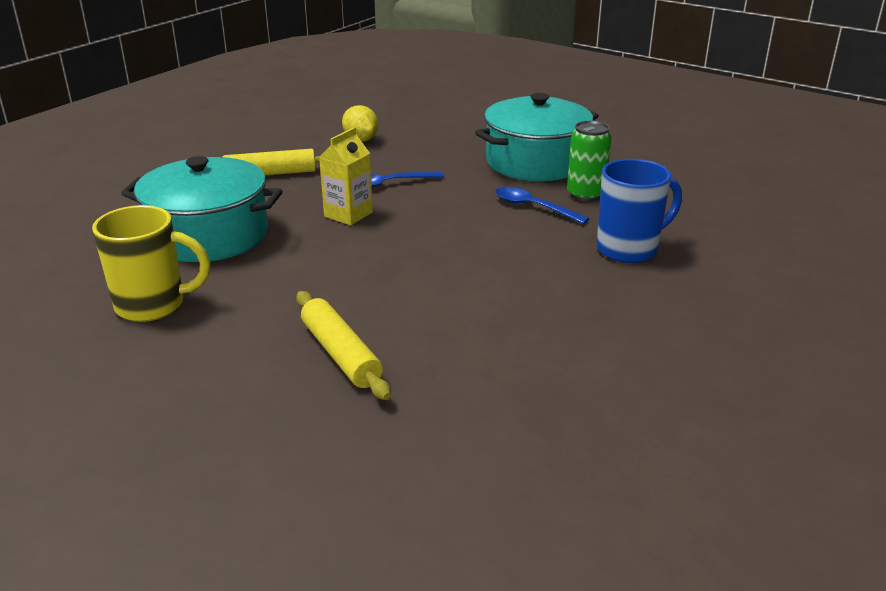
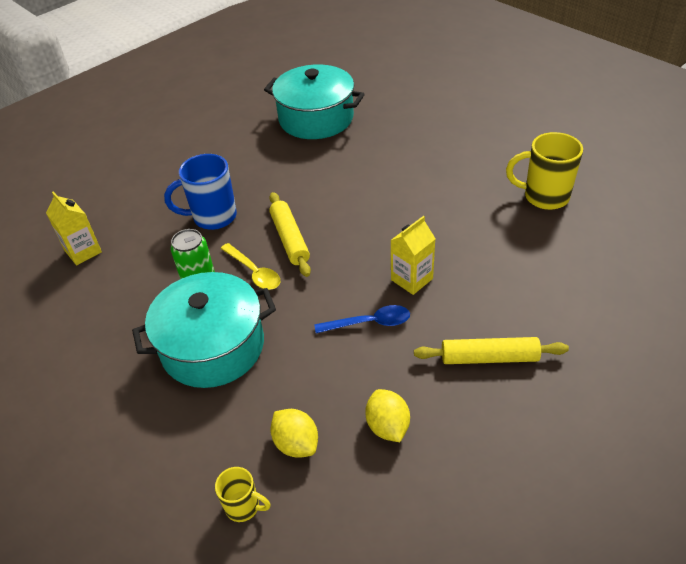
camera: 165 degrees left, 15 degrees up
turquoise pot [121,156,283,262] -> turquoise pot moved to [264,64,364,139]
yellow rolling pin [296,291,391,400] -> yellow rolling pin moved to [269,192,311,277]
blue spoon [495,187,589,224] -> yellow spoon [220,243,280,290]
none -> yellow carton [46,191,102,265]
none -> yellow mug [215,467,271,522]
none -> yellow lemon [270,409,318,458]

